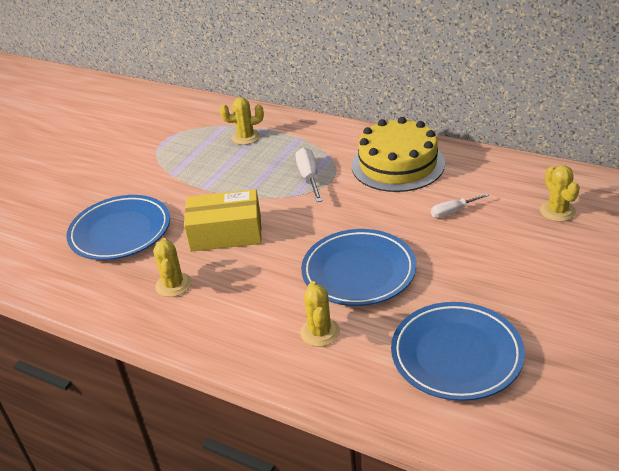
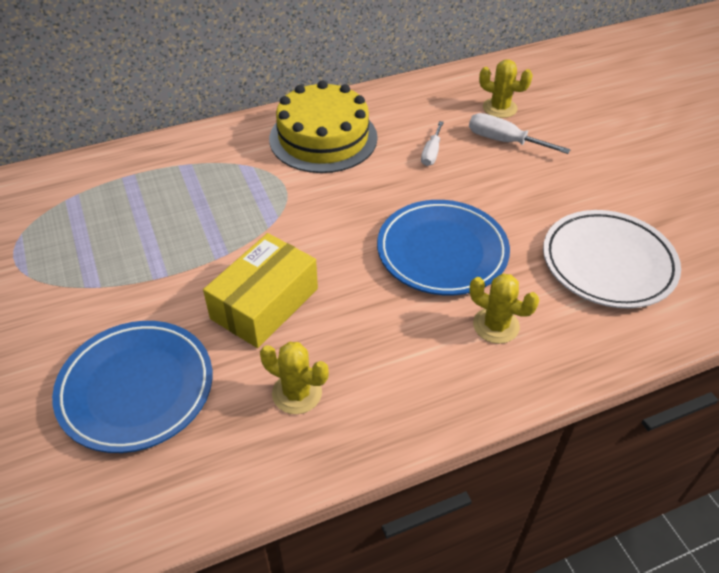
camera: 55 degrees left, 10 degrees up
yellow cactus [220,97,264,145] -> none
white screwdriver [296,148,323,202] -> white screwdriver moved to [469,113,571,154]
blue plate [391,302,525,401] -> white plate [543,210,681,309]

